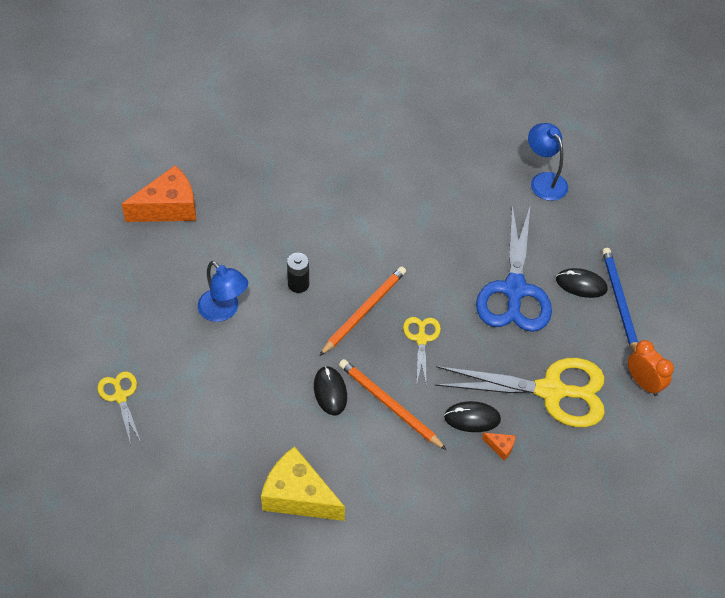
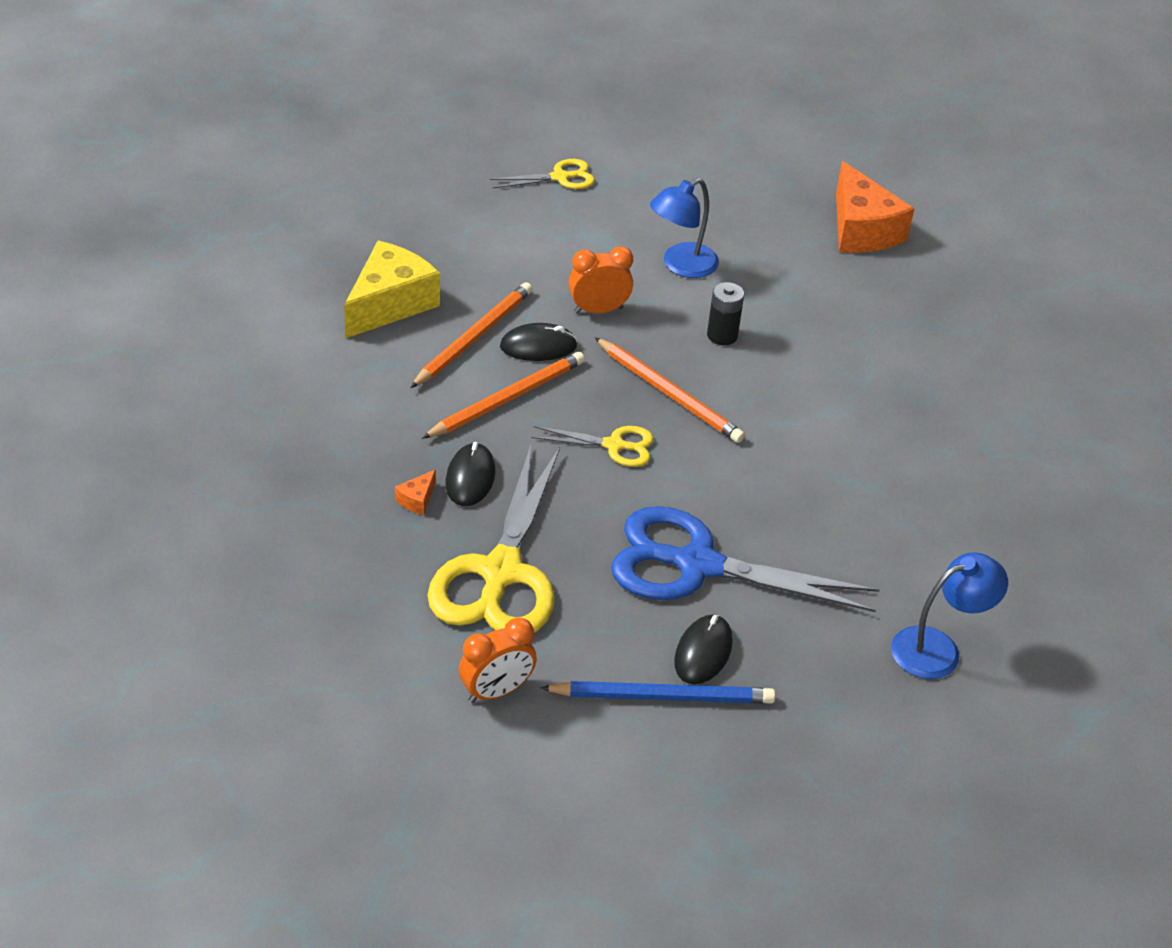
camera: 95 degrees right, 10 degrees down
none -> orange pencil [410,282,532,388]
none -> orange clock [569,246,633,314]

